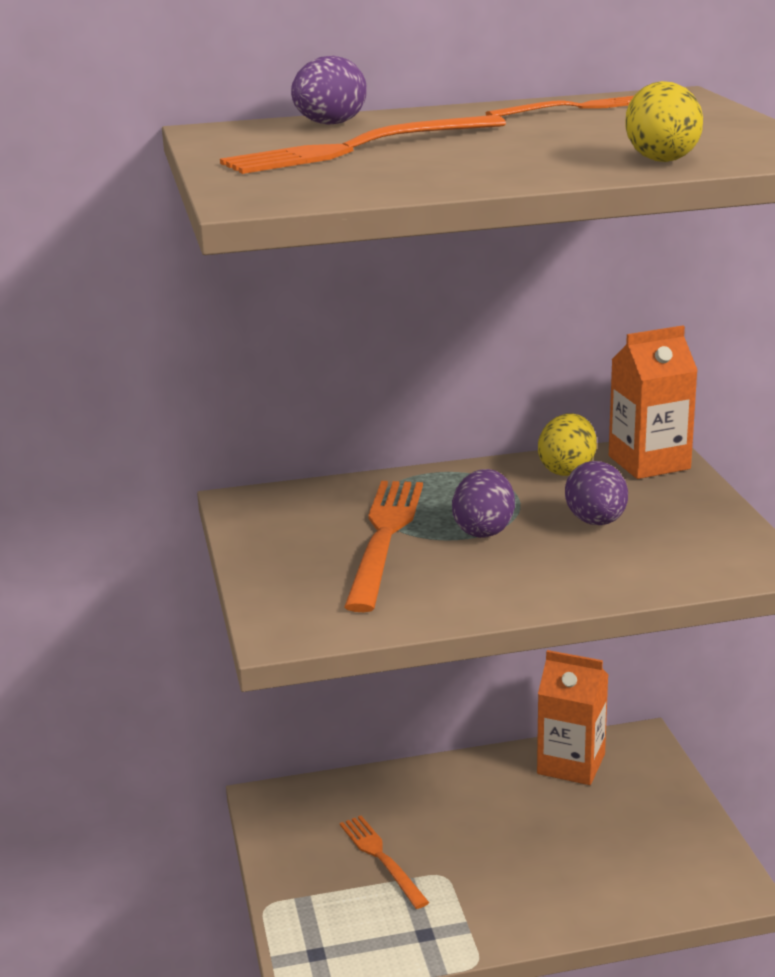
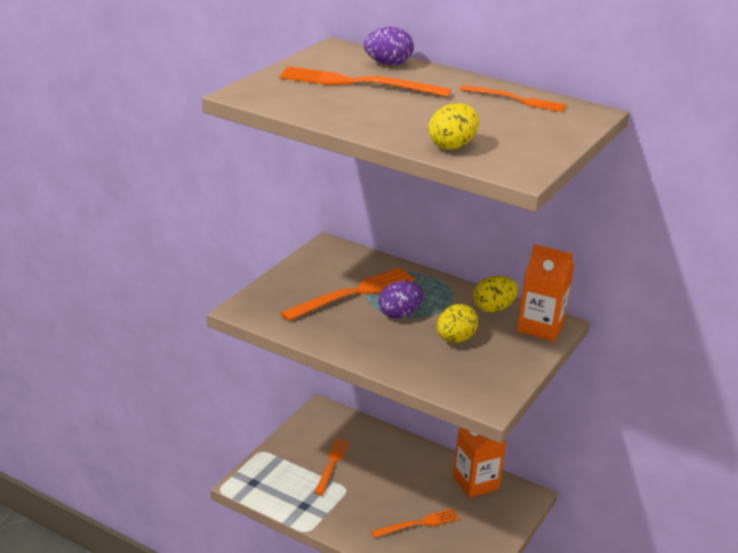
camera: 40 degrees right, 5 degrees up
purple egg [565,461,628,525] -> yellow egg [437,304,478,343]
none -> orange fork [371,509,459,538]

